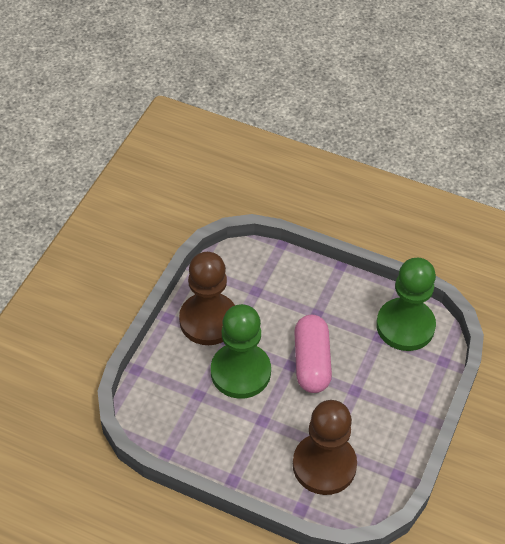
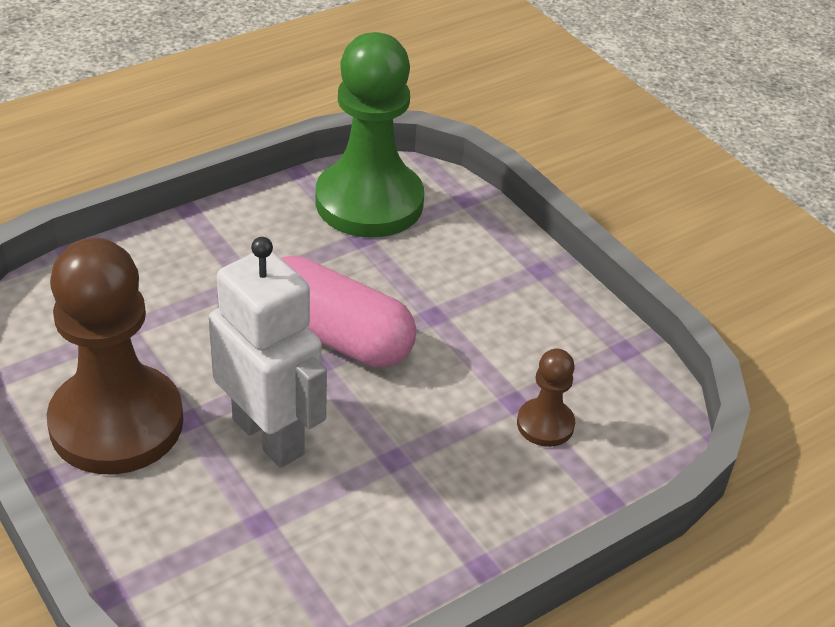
camera: 60 degrees left, 10 degrees down
green pawn [211,304,271,399] -> white robot [209,237,327,468]
brown pawn [293,400,357,495] -> brown pawn [517,348,575,447], size x0.45

